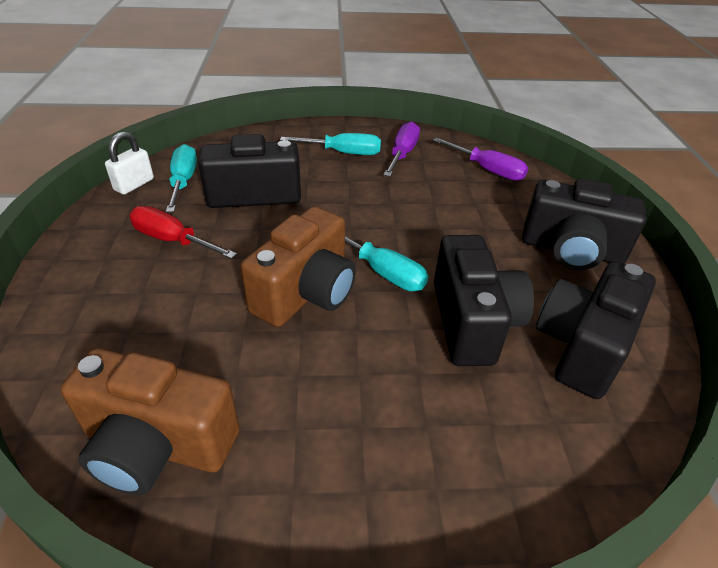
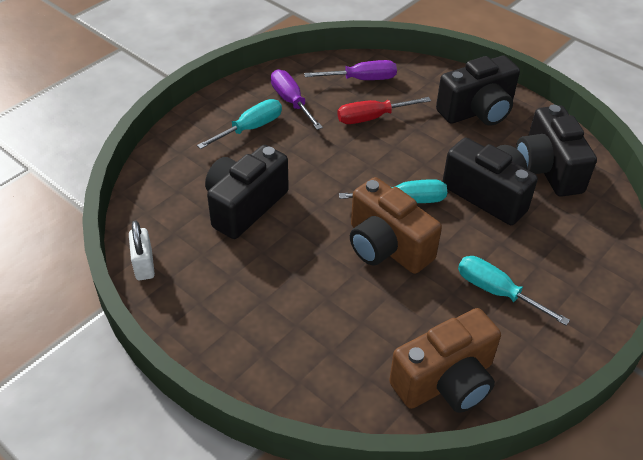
camera: 45 degrees left, 5 degrees up
red screwdriver [129,206,237,259] -> red screwdriver moved to [337,97,431,124]
turquoise screwdriver [166,144,197,212] -> turquoise screwdriver moved to [458,256,570,325]
brown camera [240,206,356,327] -> brown camera turned 150 degrees clockwise [350,177,442,274]

